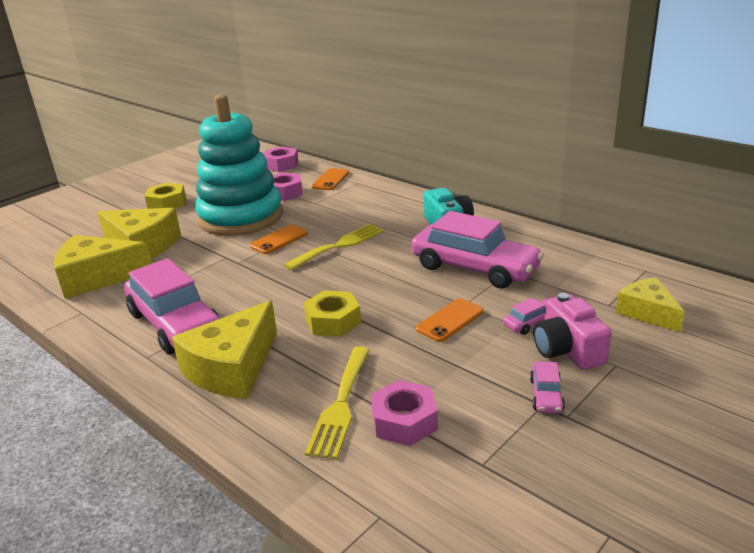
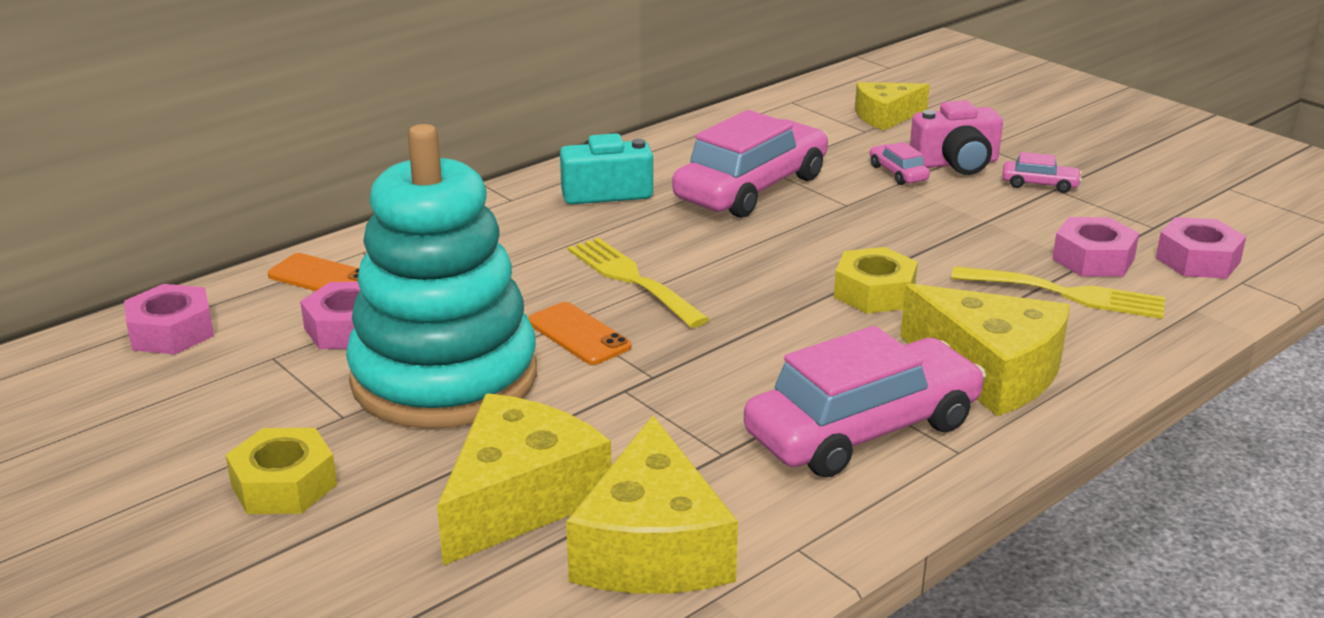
camera: 85 degrees left, 0 degrees up
orange phone [416,298,484,342] -> none
none -> pink nut [1156,217,1246,279]

